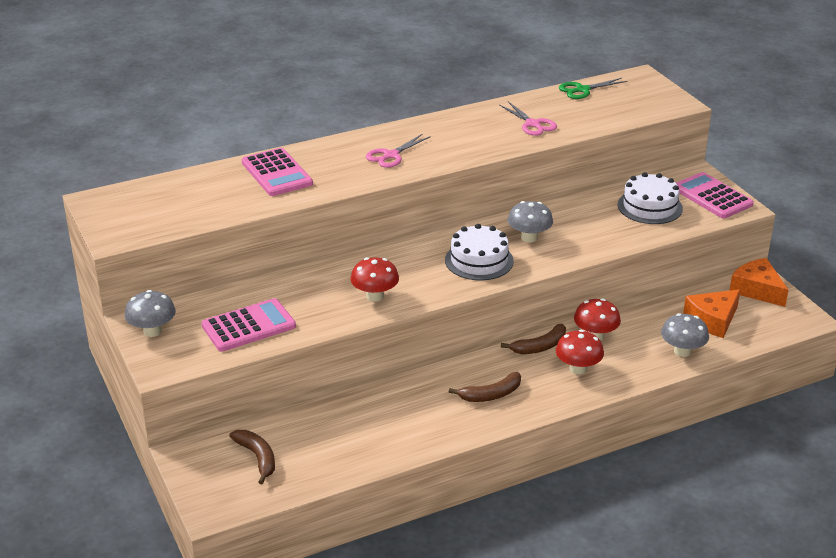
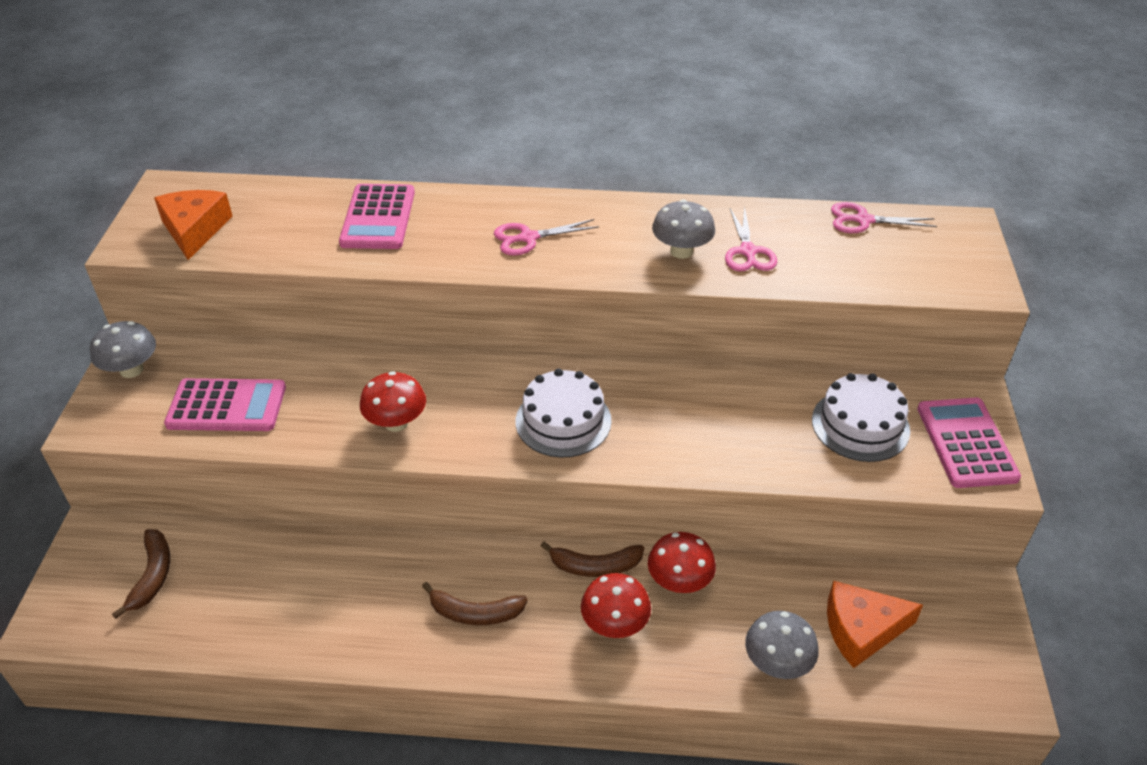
camera: 30 degrees right, 10 degrees up
grey mushroom [508,201,553,243] -> grey mushroom moved to [652,199,715,259]
green scissors [559,78,627,99] -> pink scissors [831,202,937,233]
orange cheese [729,258,788,307] -> orange cheese moved to [154,190,232,260]

